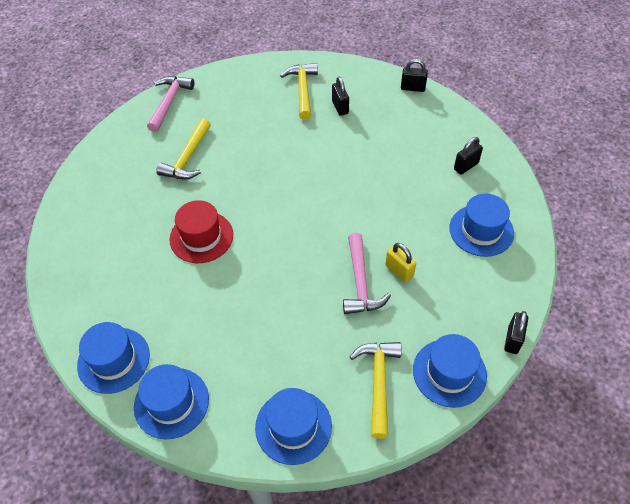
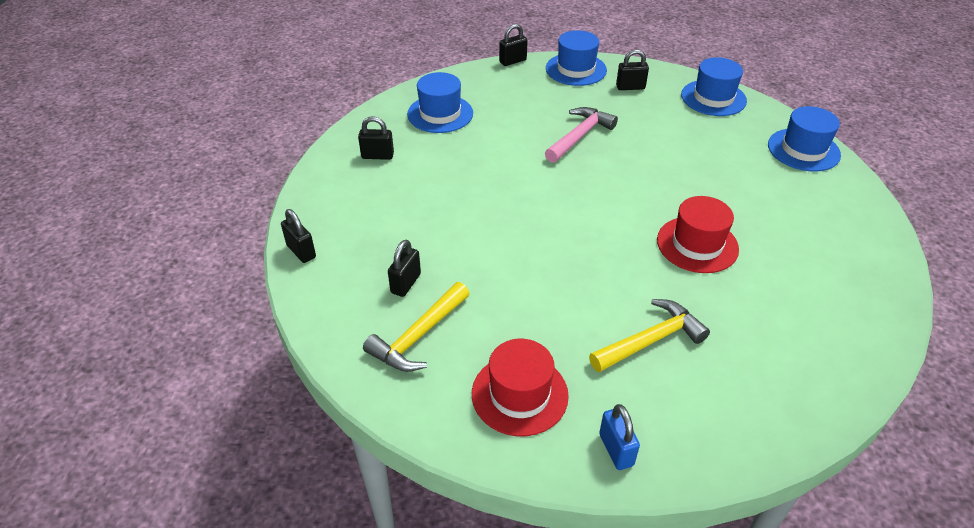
camera: 140 degrees left, 10 degrees down
blue hat [77,322,150,394] -> none
pink hammer [147,76,194,132] -> blue padlock [599,404,640,470]
yellow hammer [350,342,402,439] -> black padlock [616,49,649,90]
yellow padlock [385,243,416,282] -> none
none -> red hat [472,339,569,436]

